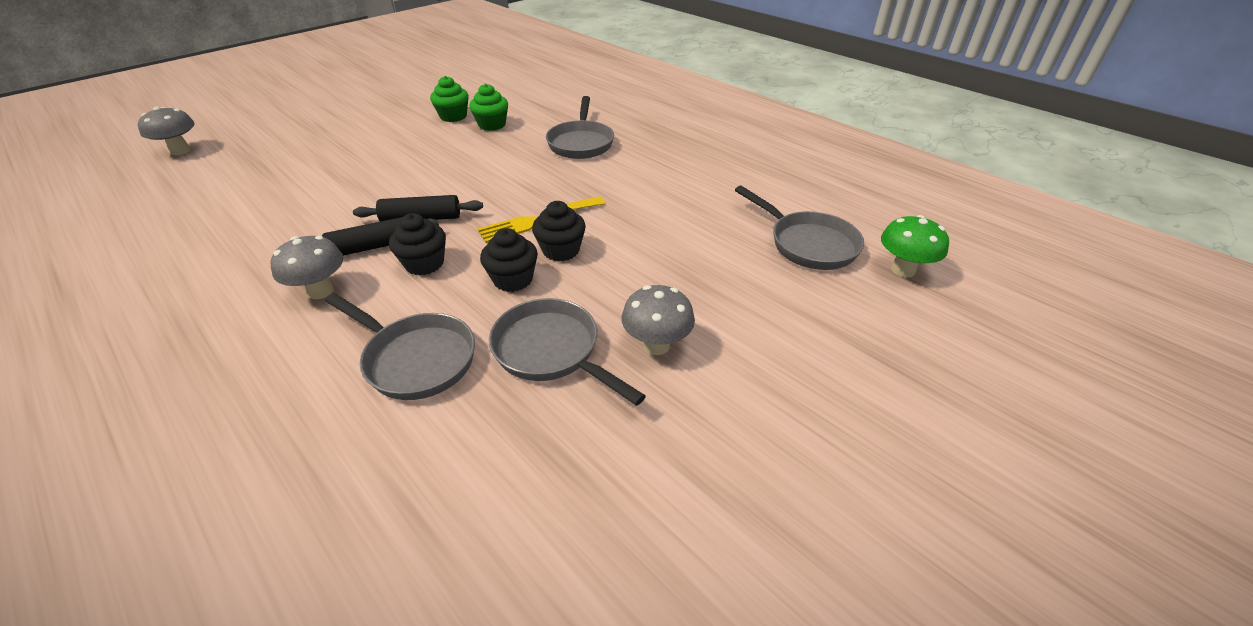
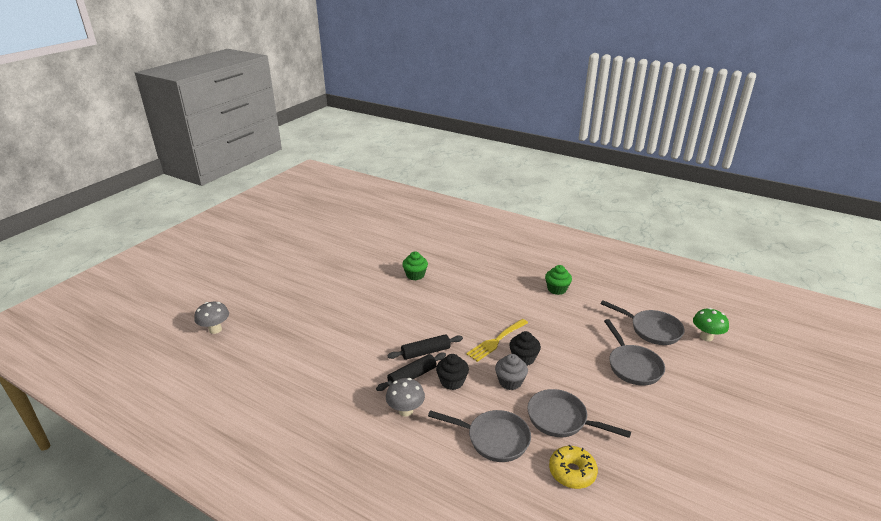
camera: 15 degrees left, 10 degrees down
green cupcake [430,76,469,122] -> green cupcake moved to [545,265,572,295]
black cupcake [480,228,538,292] -> grey cupcake [495,354,528,390]
grey pan [546,96,614,159] -> grey pan moved to [604,319,665,386]
grey mushroom [621,285,695,355] -> none
none -> yellow donut [549,445,598,489]

